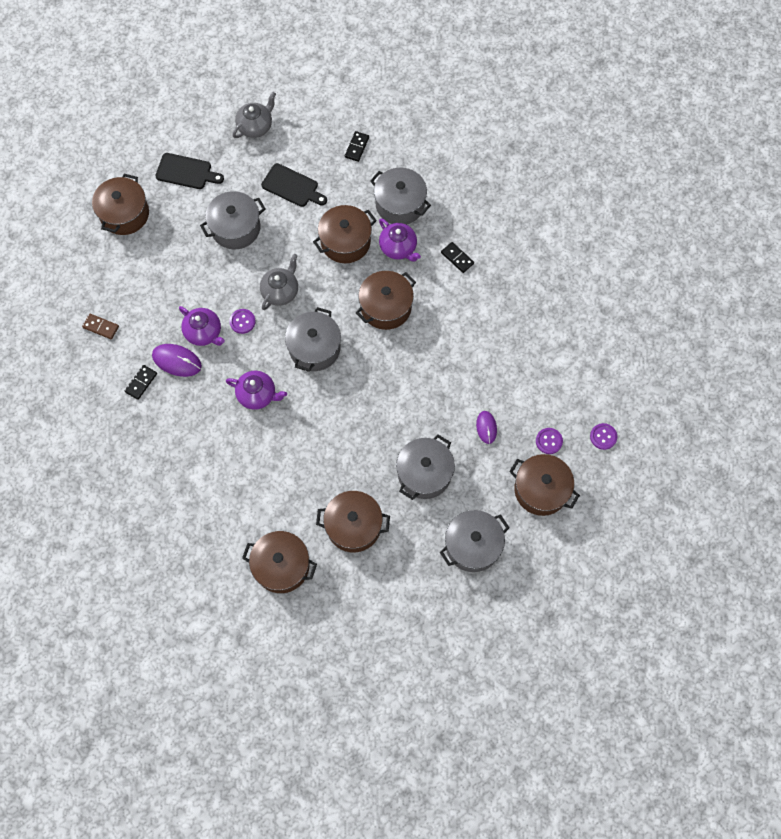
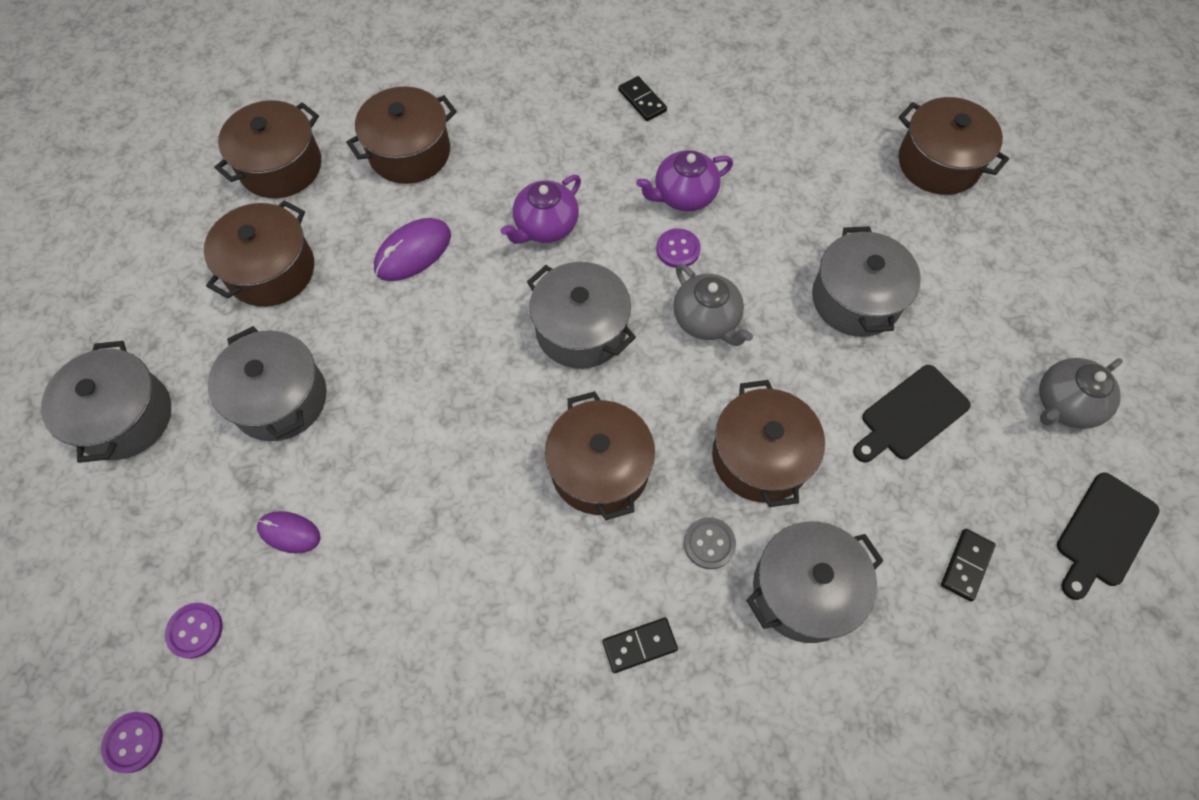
camera: 115 degrees right, 5 degrees down
brown domino [82,314,119,339] -> none
purple mouse [152,344,202,377] -> purple mouse moved to [374,218,451,281]
black cutting board [155,153,224,189] -> black cutting board moved to [1057,472,1160,600]
grey teapot [232,92,276,138] -> grey teapot turned 75 degrees clockwise [1039,358,1123,429]
black domino [345,131,369,162] -> black domino turned 75 degrees clockwise [941,529,996,602]
purple teapot [379,218,421,262] -> grey button [684,517,736,569]
brown pot [509,454,580,516] -> brown pot moved to [346,86,457,184]

